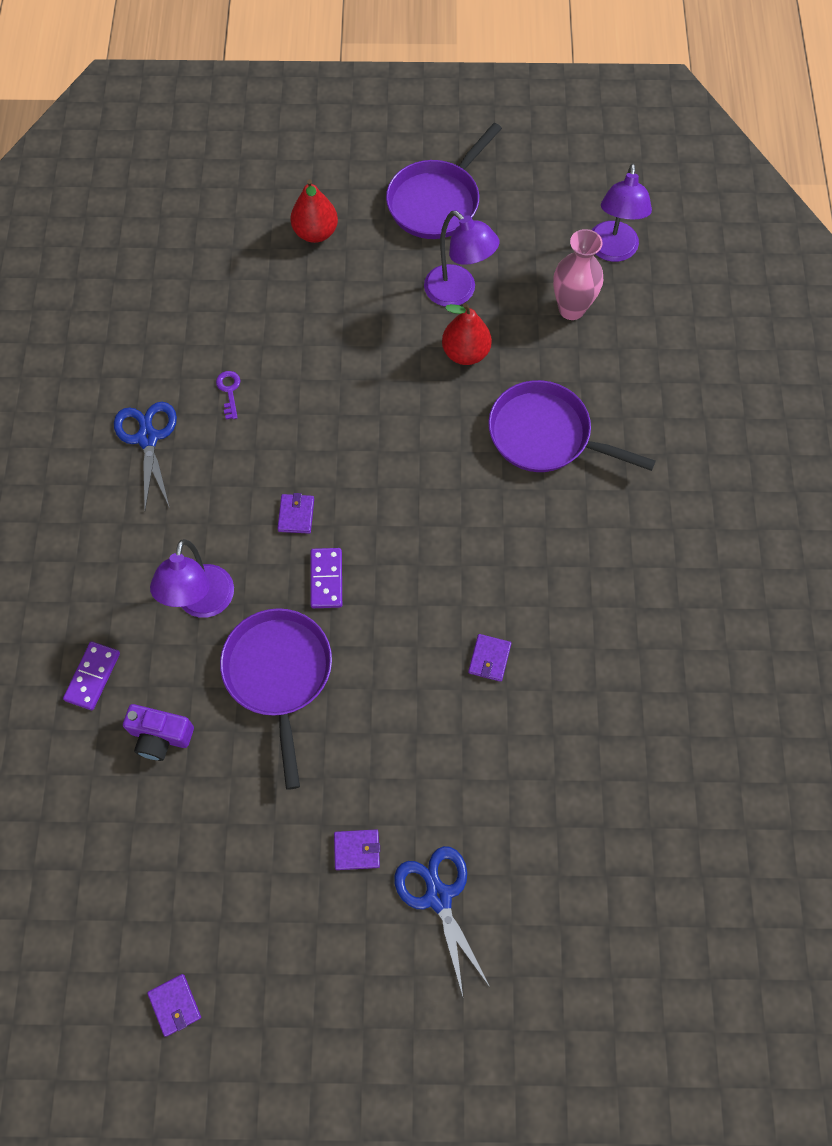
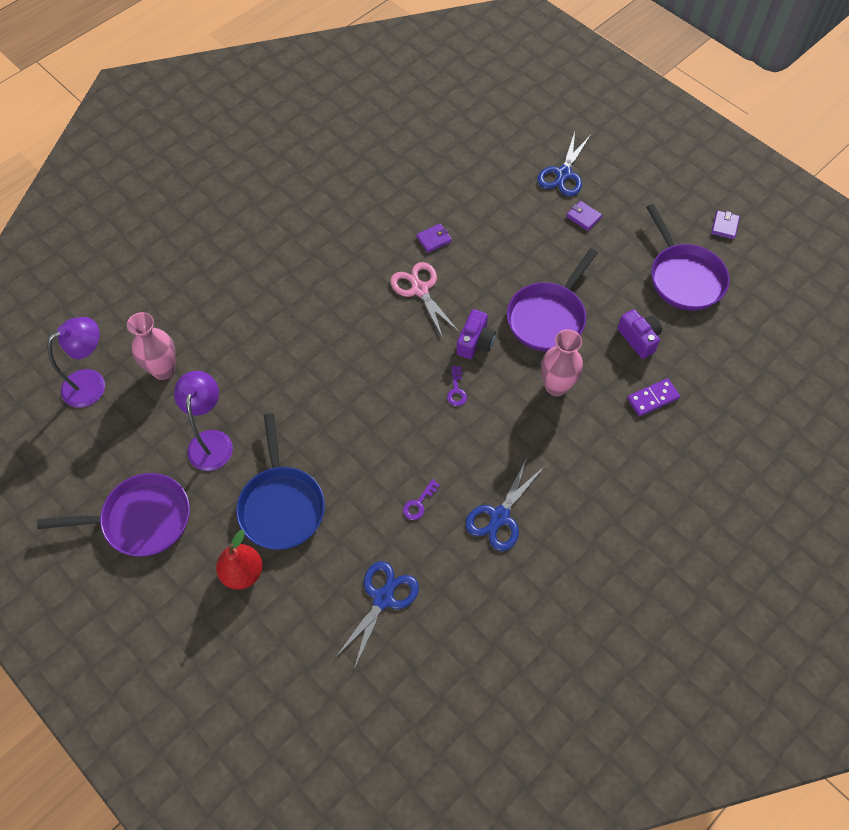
camera: 135 degrees left, 5 degrees down
purple lamp [150,539,234,618] -> pink vase [541,329,583,397]
purple wallet [277,493,314,534] -> purple key [447,366,467,406]
purple domino [310,548,342,608] -> purple camera [456,309,496,359]
red pear [442,303,492,365] -> none
purple pan [488,380,656,472] -> purple pan moved to [646,204,730,311]
none -> blue pan [236,413,325,550]
none -> blue scissors [335,561,419,669]
none -> pink scissors [390,262,459,339]

